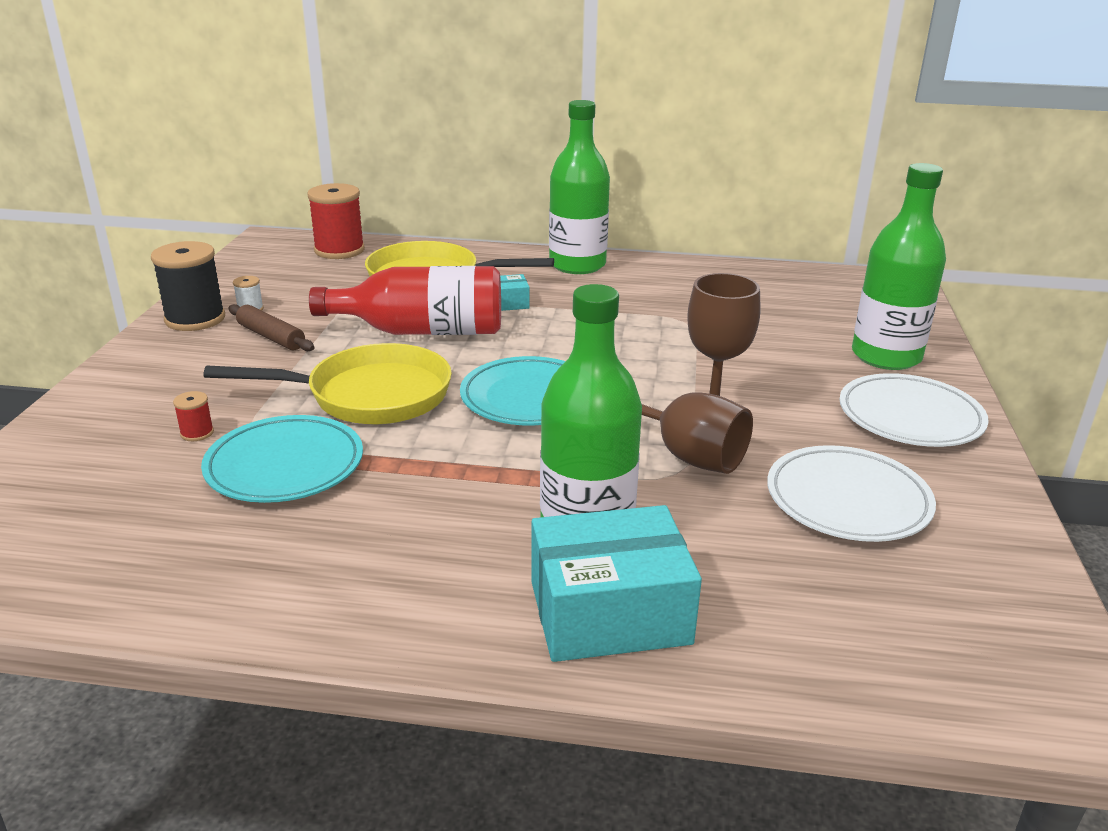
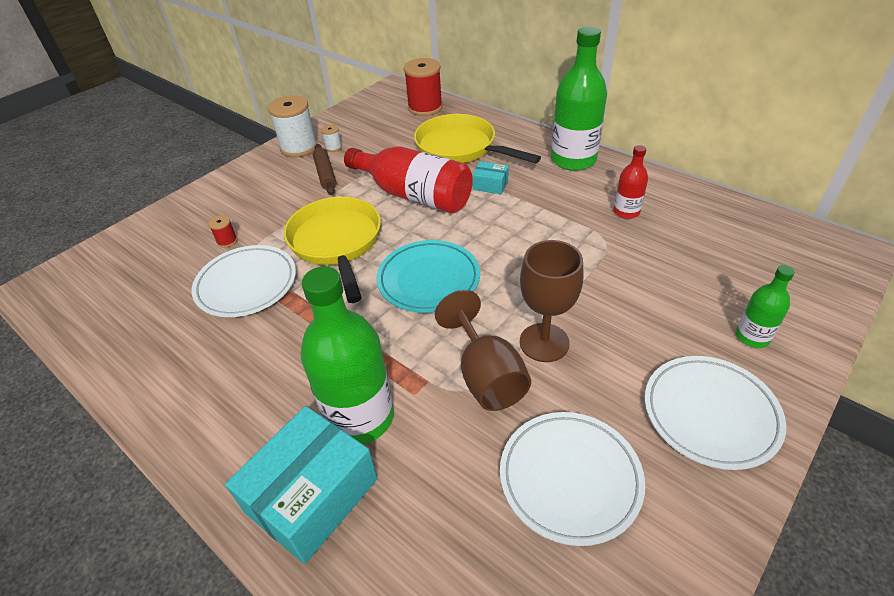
camera: 35 degrees right, 15 degrees up
black spool [151,241,225,331] -> white spool [268,95,318,158]
turquoise plate [201,415,363,503] -> white plate [192,245,296,317]
yellow pan [204,343,452,424] -> yellow pan turned 135 degrees counterclockwise [284,197,381,303]
turquoise box [531,505,702,662] -> turquoise box turned 75 degrees counterclockwise [225,406,378,564]
green bottle [852,163,946,370] -> green bottle [736,265,795,348], size x0.51
none -> red bottle [614,145,648,219]

